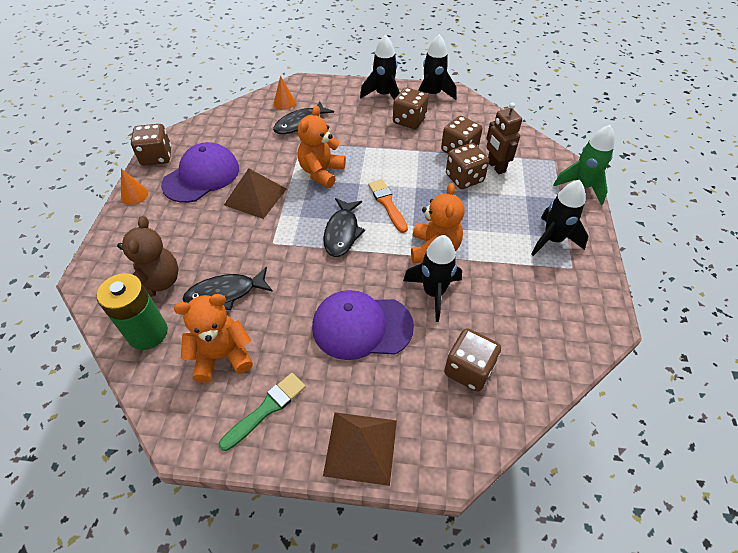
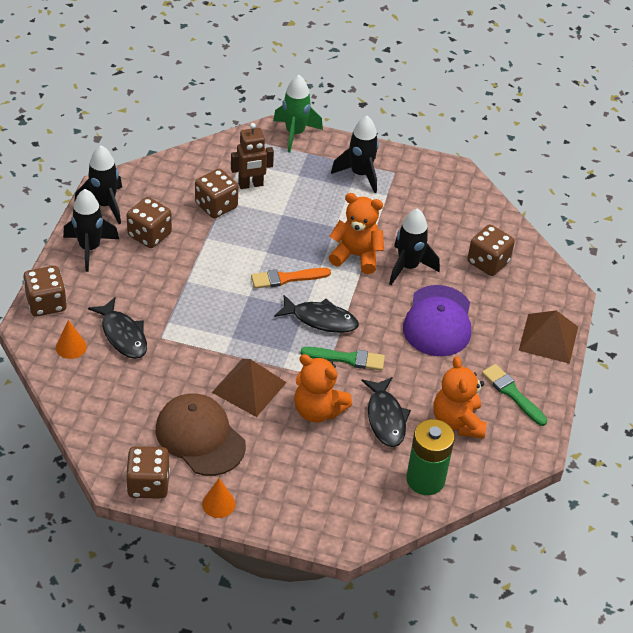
camera: 85 degrees left, 5 degrees down
brown teddy bear [117,216,179,297] -> none
purple cap [161,142,239,203] -> brown cap [156,393,246,476]
orange teddy bear [298,106,346,188] -> orange teddy bear moved to [294,354,352,423]
brown dice [446,143,489,189] -> brown dice moved to [23,266,67,316]
none -> green brush [301,347,385,371]

